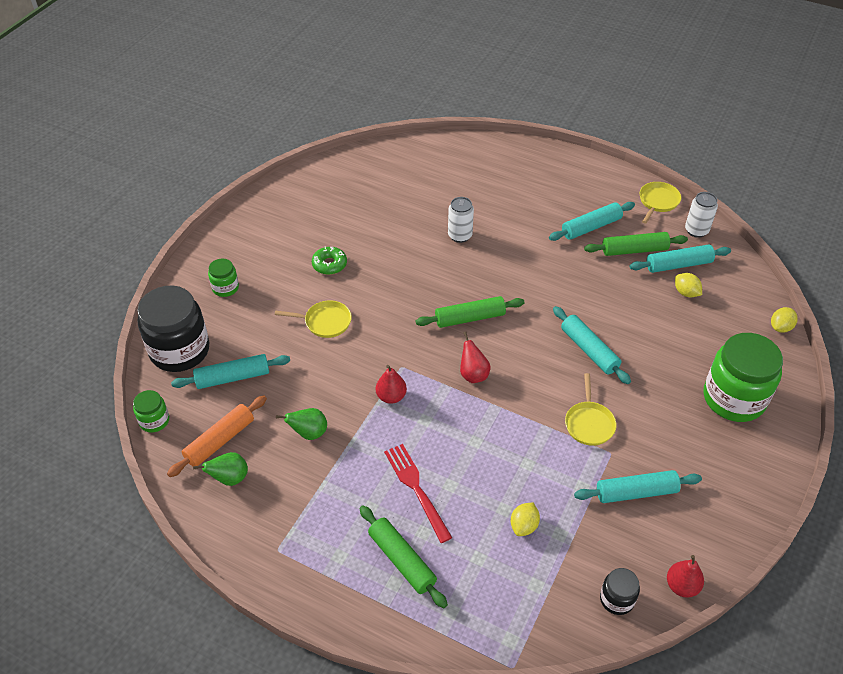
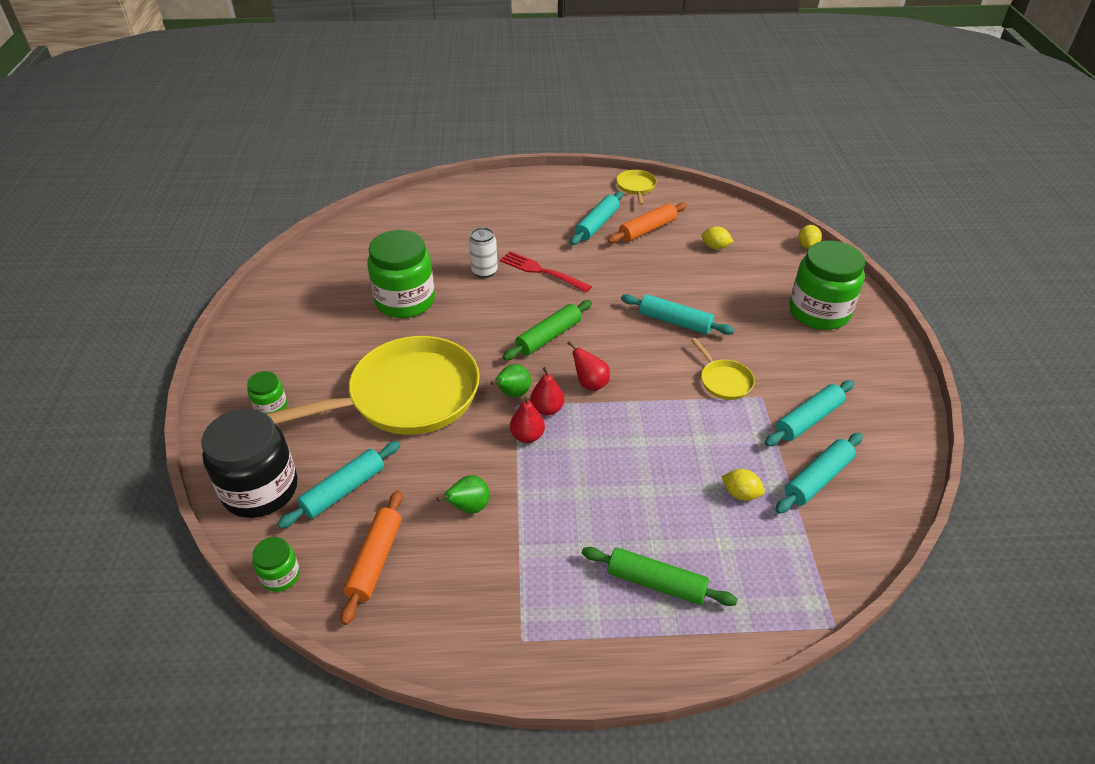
camera: 30 degrees left, 5 degrees down
green pear [193,452,248,486] -> green pear moved to [491,364,531,397]
yellow pan [275,300,352,338] -> yellow pan [267,336,480,435], size x2.40
green donut [312,246,347,275] -> none
red fork [384,444,452,543] -> red fork moved to [500,251,592,292]
yellow lemon [511,502,540,536] -> yellow lemon turned 60 degrees counterclockwise [721,469,765,501]
green rolling pin [584,232,688,256] -> orange rolling pin [608,202,687,243]
black jar [600,568,640,615] -> none
turquoise rolling pin [629,244,731,273] -> turquoise rolling pin moved to [775,433,863,514]
red pear [667,555,704,598] -> red pear moved to [530,367,564,416]
white can [685,192,718,238] -> none
none -> green jar [367,230,435,318]

